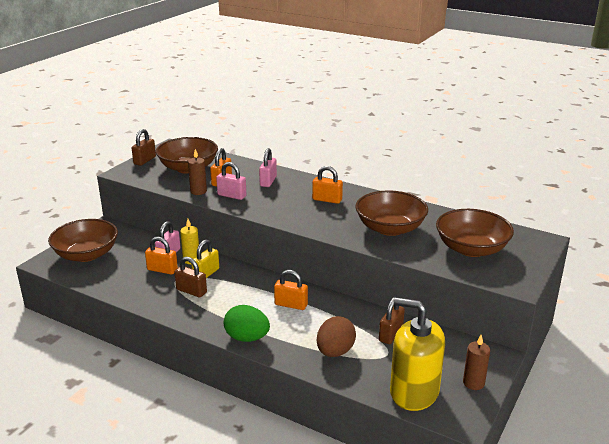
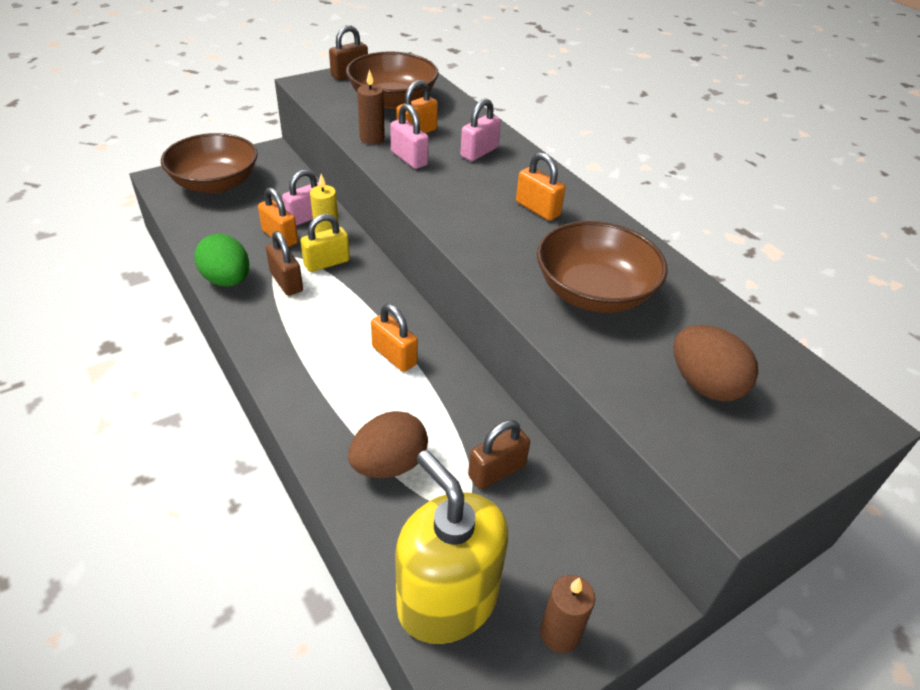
camera: 25 degrees right, 15 degrees up
green egg [224,305,270,342] -> green egg moved to [194,234,249,287]
brown bowl [436,209,514,257] -> brown egg [673,325,758,402]

